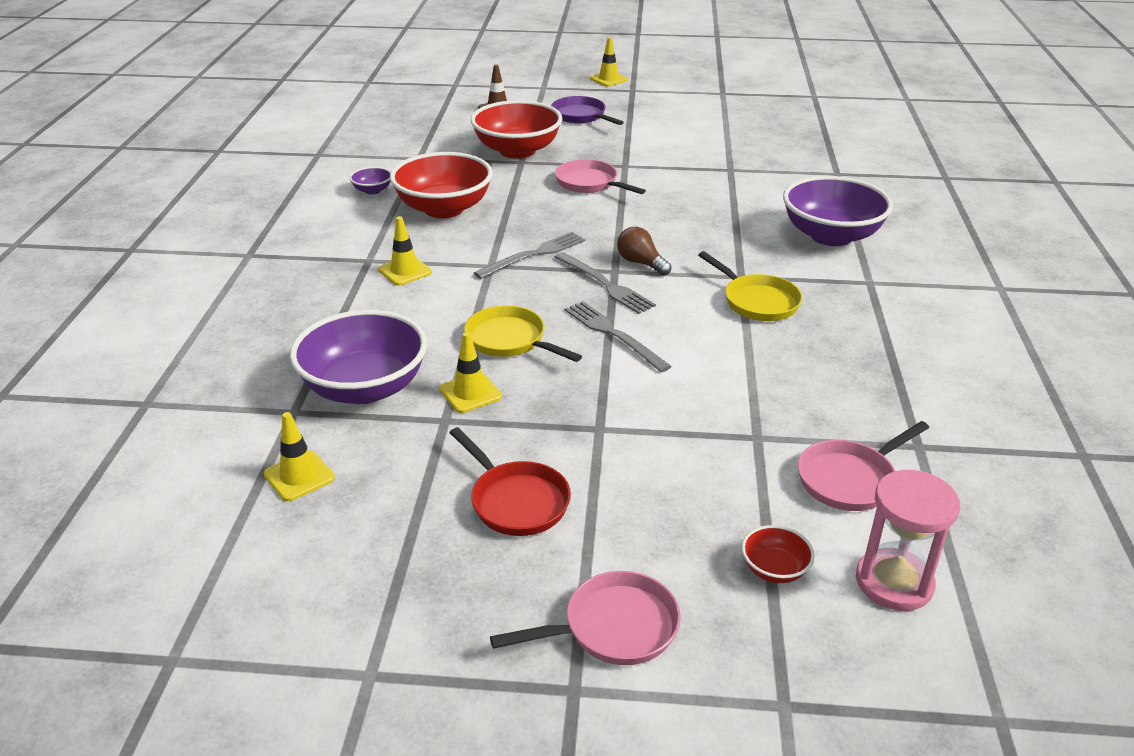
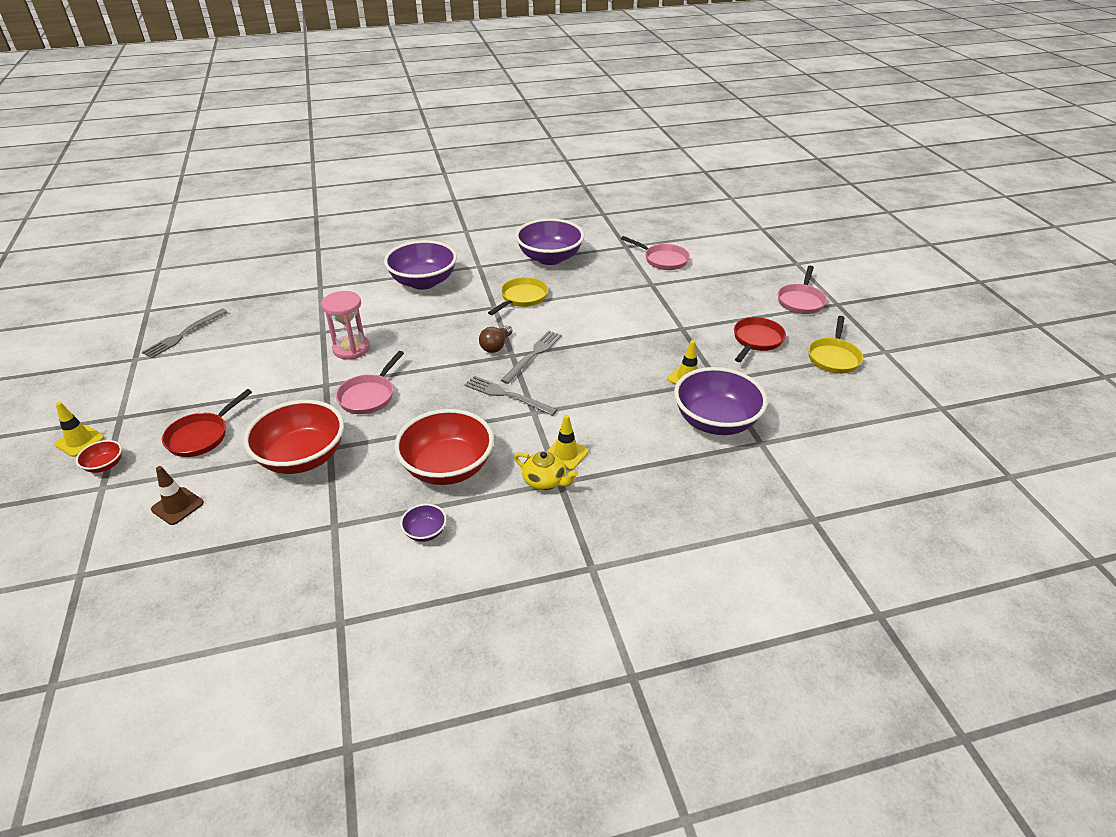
camera: 110 degrees left, 5 degrees up
yellow traffic cone [264,412,335,501] -> none
yellow pan [464,305,582,362] -> yellow pan moved to [808,316,863,374]
pink pan [490,571,681,665] -> pink pan turned 120 degrees counterclockwise [778,266,827,314]
purple pan [551,96,624,125] -> red pan [162,389,252,457]
grey fork [565,301,672,372] -> grey fork moved to [142,308,228,358]
red bowl [742,525,815,583] -> red bowl moved to [76,440,122,473]
pink hourglass [856,470,960,611] -> pink hourglass moved to [321,291,370,360]
none -> yellow teapot [514,451,578,490]
none -> purple bowl [515,218,584,265]

